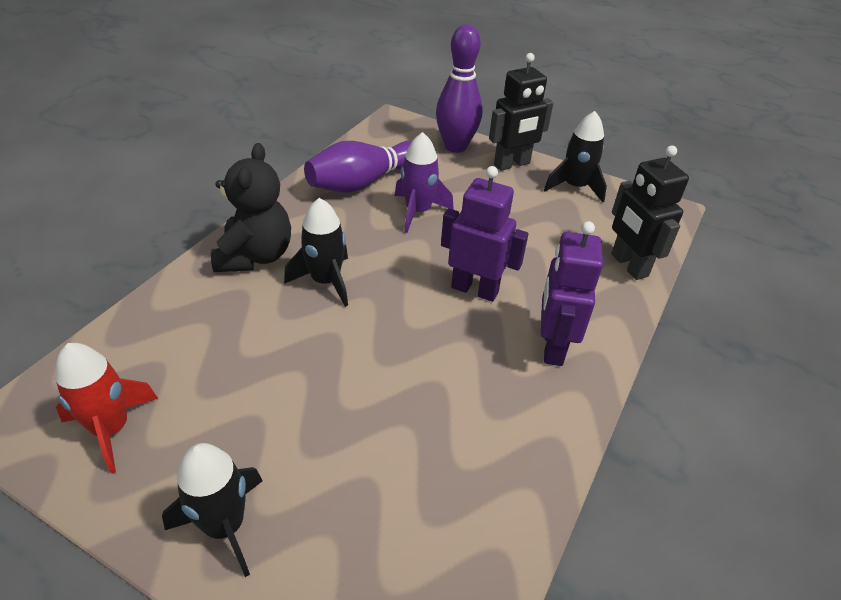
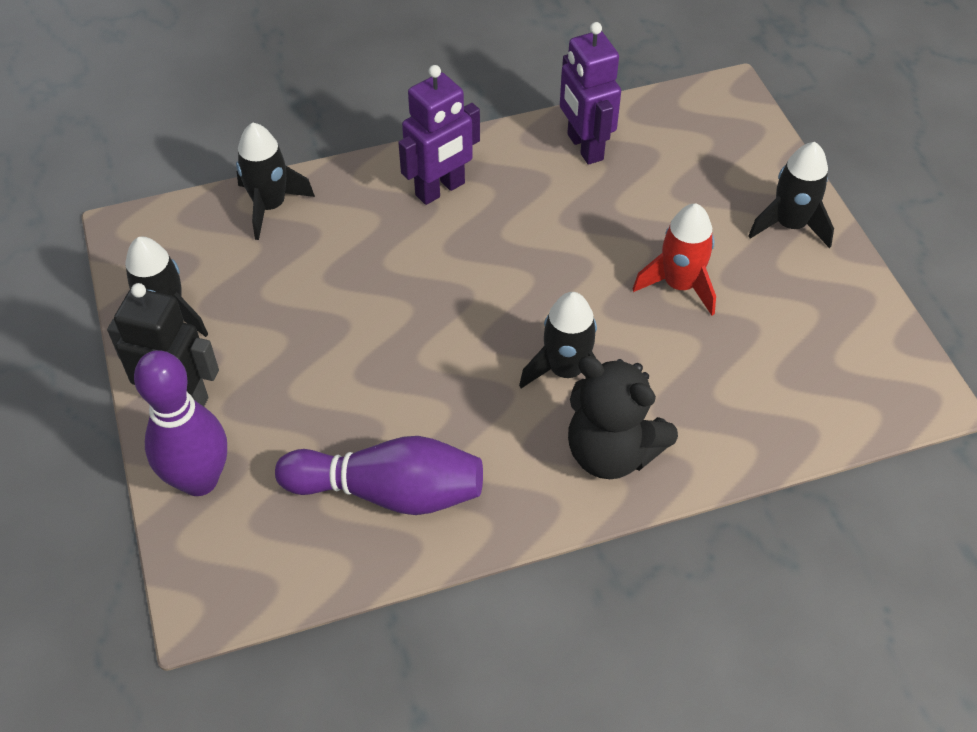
camera: 135 degrees left, 10 degrees up
red rocket [55,343,158,473] -> red rocket moved to [633,203,716,315]
black teddy bear [211,143,291,272] -> black teddy bear turned 105 degrees counterclockwise [568,356,678,479]
purple rocket [395,132,454,233] -> none
purple robot [441,166,528,302] -> purple robot moved to [560,22,621,165]
black robot [611,145,689,280] -> black rocket [236,123,315,240]

